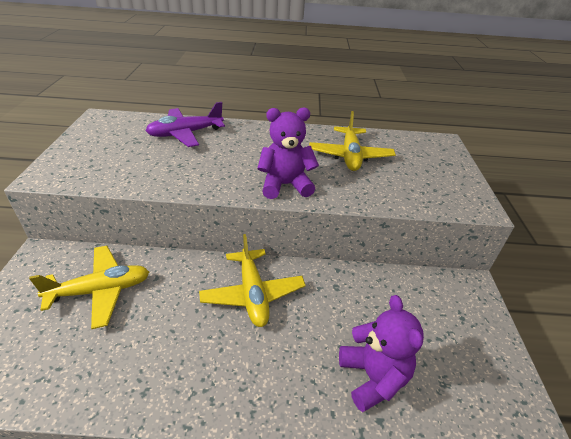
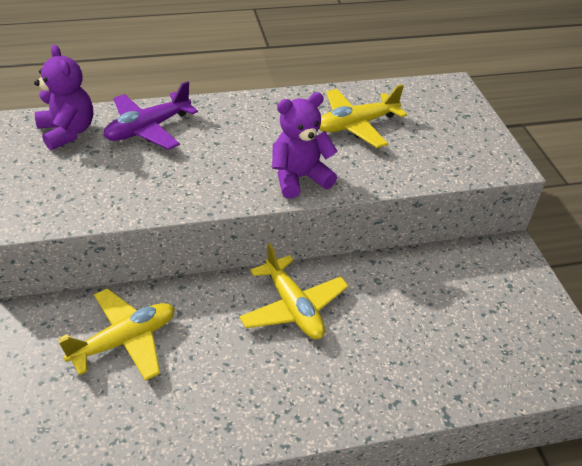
camera: 15 degrees left, 5 degrees up
yellow plane [309,111,396,171] -> yellow plane turned 75 degrees clockwise [319,84,407,148]
purple teddy bear [339,295,424,412] -> purple teddy bear moved to [34,45,93,150]

